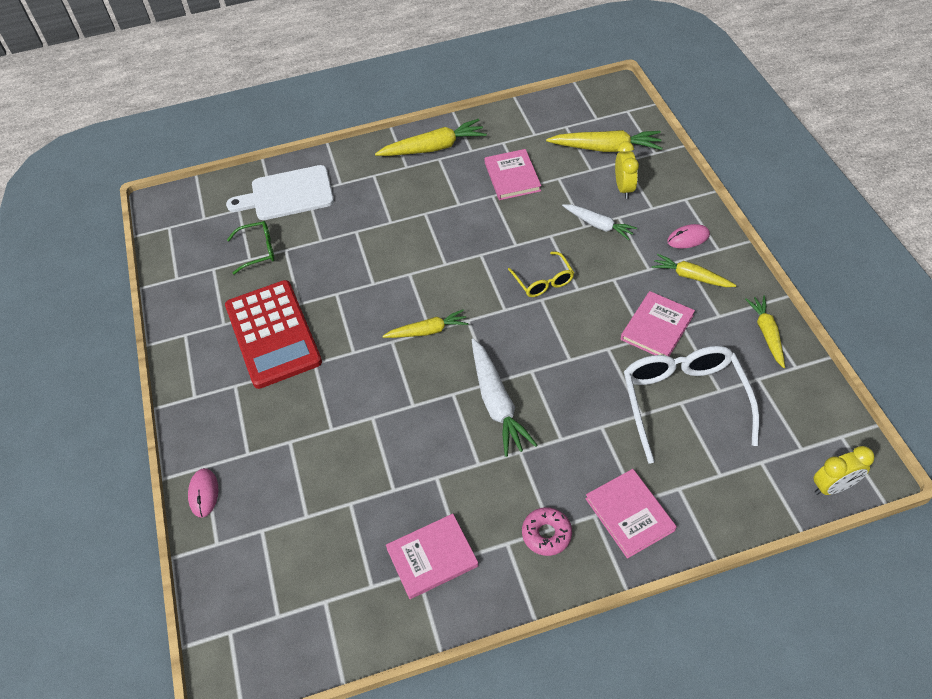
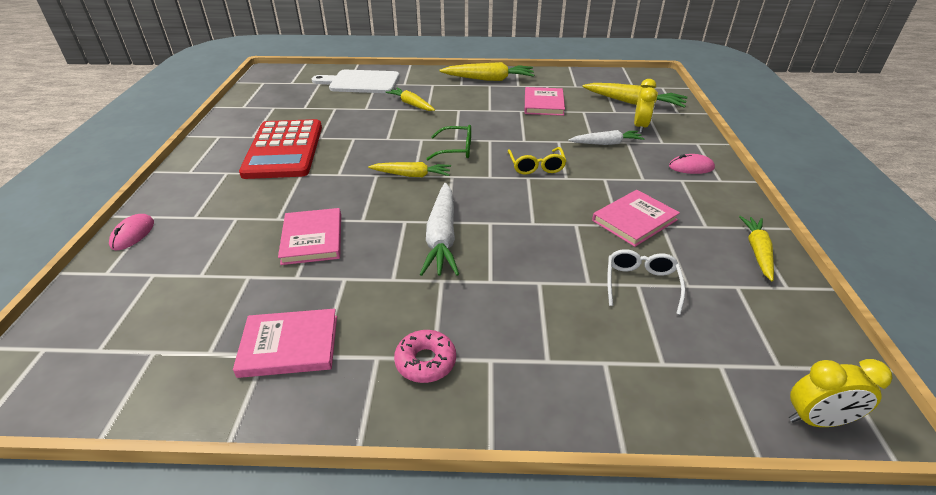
camera: 15 degrees right, 15 degrees down
green glasses [227,221,275,275] -> green glasses moved to [426,125,471,160]
white carrot [562,204,637,240] -> white carrot turned 60 degrees counterclockwise [568,130,645,145]
pink book [585,469,677,559] -> pink book moved to [278,208,341,265]
white glasses [624,346,759,464] -> white glasses [607,249,685,315], size x0.53
yellow carrot [652,254,737,287] -> yellow carrot moved to [386,88,435,111]

